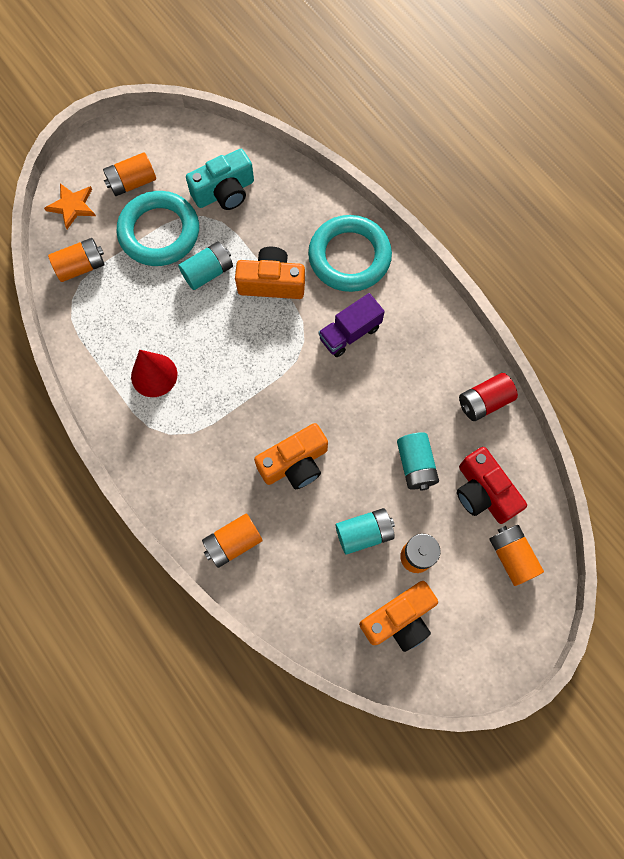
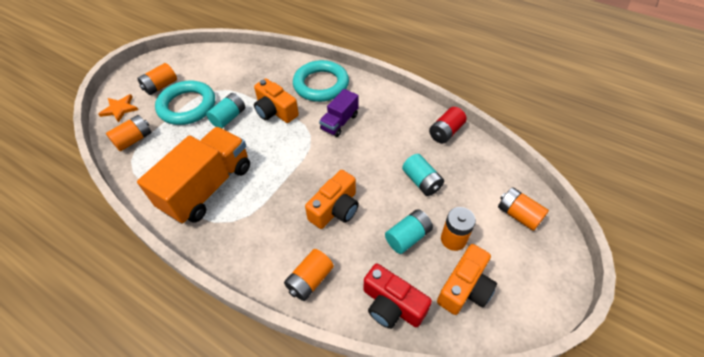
camera: 20 degrees left, 20 degrees down
red cone [131,350,177,397] -> orange truck [137,127,250,224]
turquoise camera [186,149,254,210] -> none
orange camera [235,247,305,299] -> orange camera turned 120 degrees counterclockwise [254,78,299,123]
red camera [457,447,527,524] -> red camera moved to [364,264,432,329]

